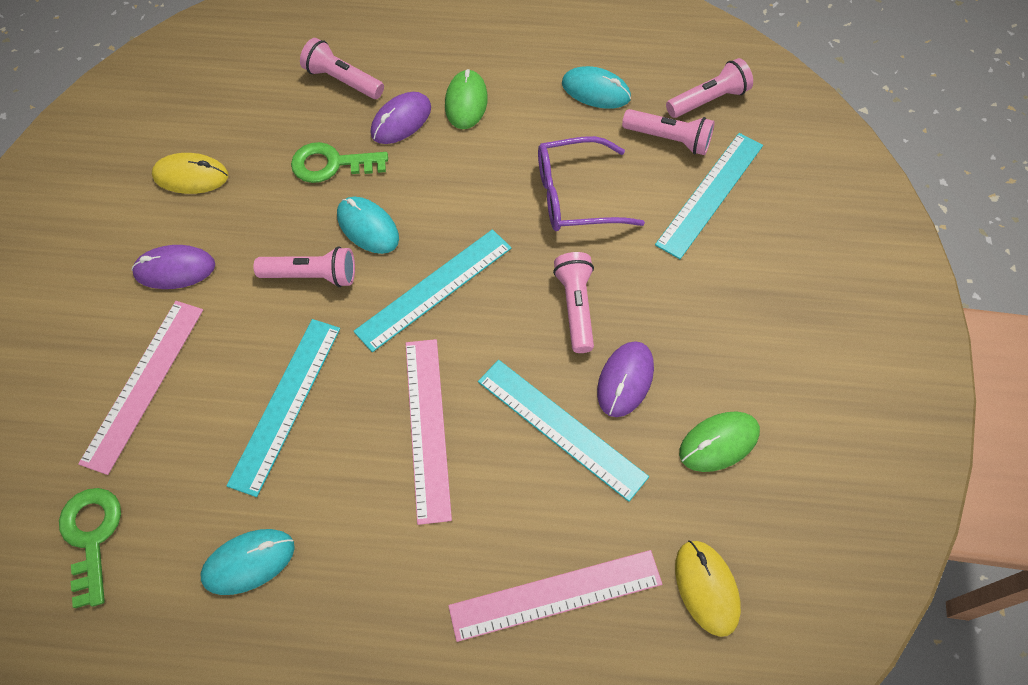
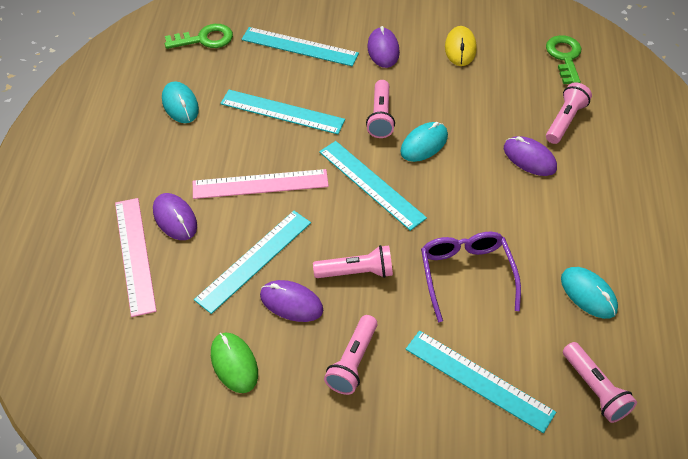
camera: 90 degrees right, 10 degrees down
pink ruler [78,301,203,475] -> turquoise ruler [241,27,359,66]
green key [291,142,388,183] -> green key moved to [546,35,582,84]
green mouse [445,69,488,129] -> none
turquoise mouse [562,66,631,109] -> turquoise mouse turned 60 degrees counterclockwise [561,267,618,319]
pink flashlight [622,109,715,155] -> pink flashlight moved to [324,315,377,395]
yellow mouse [675,540,741,637] -> none
none -> purple mouse [153,193,197,240]

